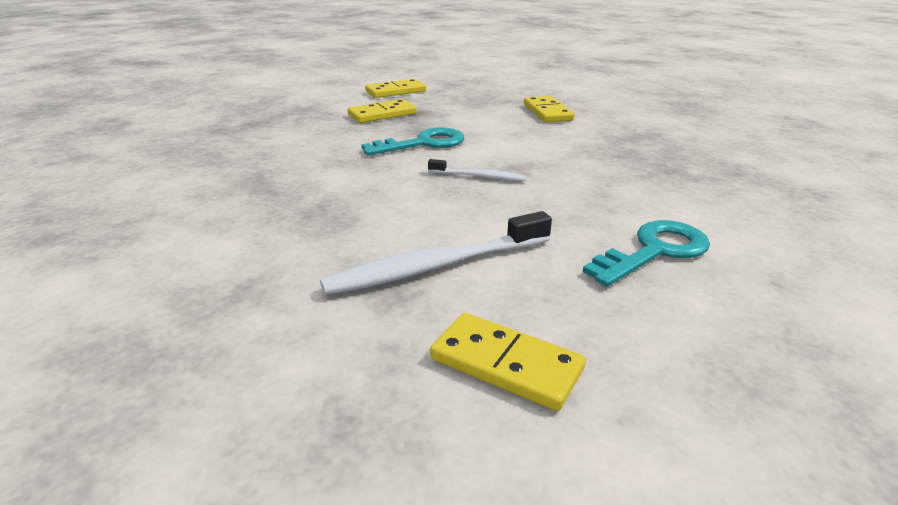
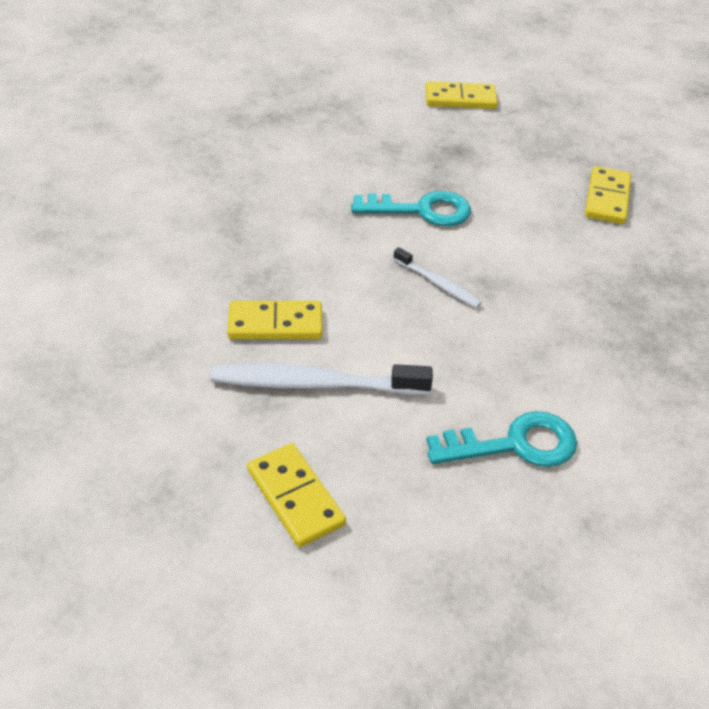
camera: 25 degrees right, 15 degrees up
yellow domino [347,99,417,123] -> yellow domino moved to [227,301,323,339]

